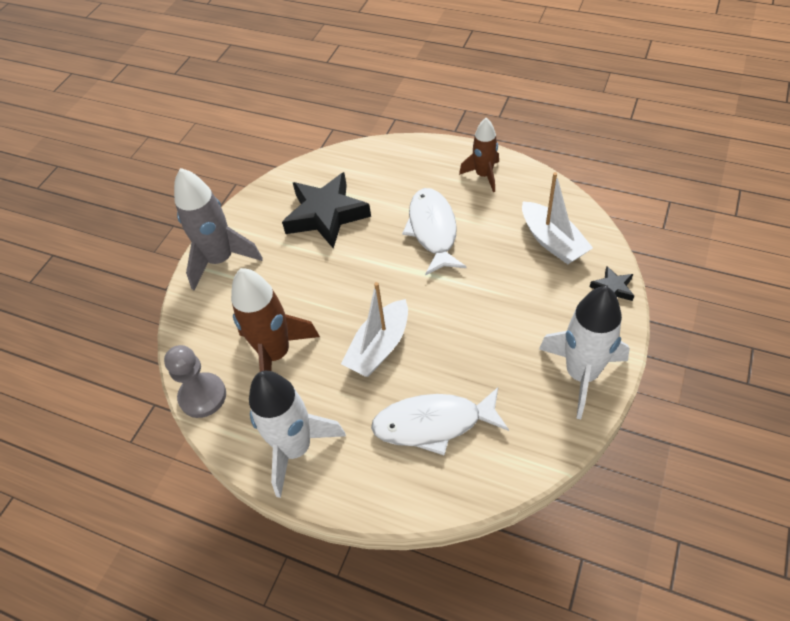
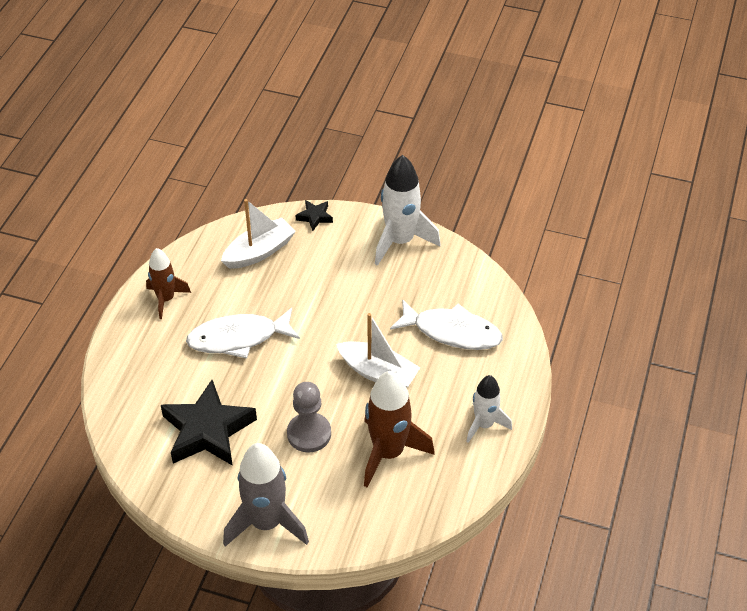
camera: 100 degrees left, 5 degrees down
grey pawn [164,345,226,418] -> grey pawn moved to [287,382,331,453]
white rocket [249,371,346,498] -> white rocket [466,375,512,443], size x0.62
white fish [371,387,509,455] -> white fish turned 60 degrees counterclockwise [390,299,503,350]

